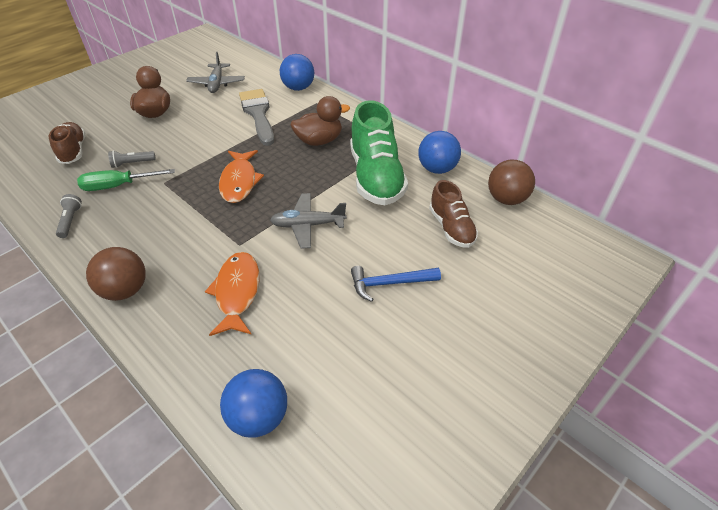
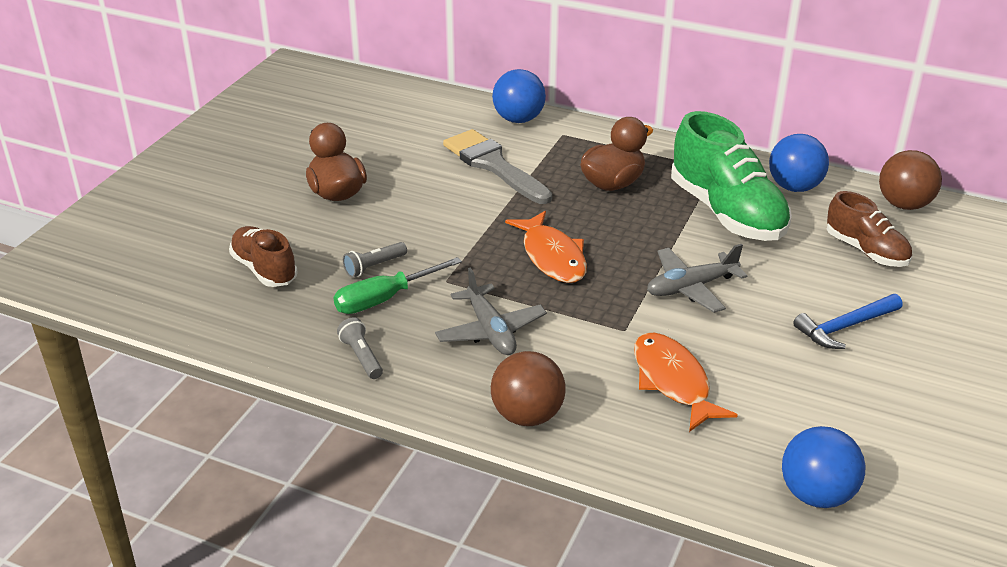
camera: 20 degrees left, 10 degrees down
grey plane [186,52,245,93] -> grey plane moved to [435,267,547,355]

